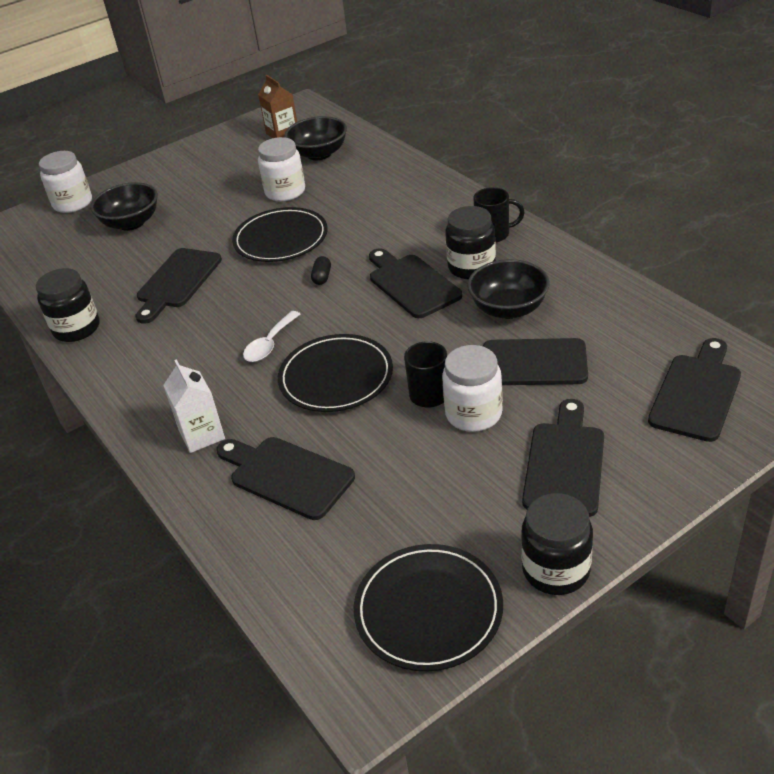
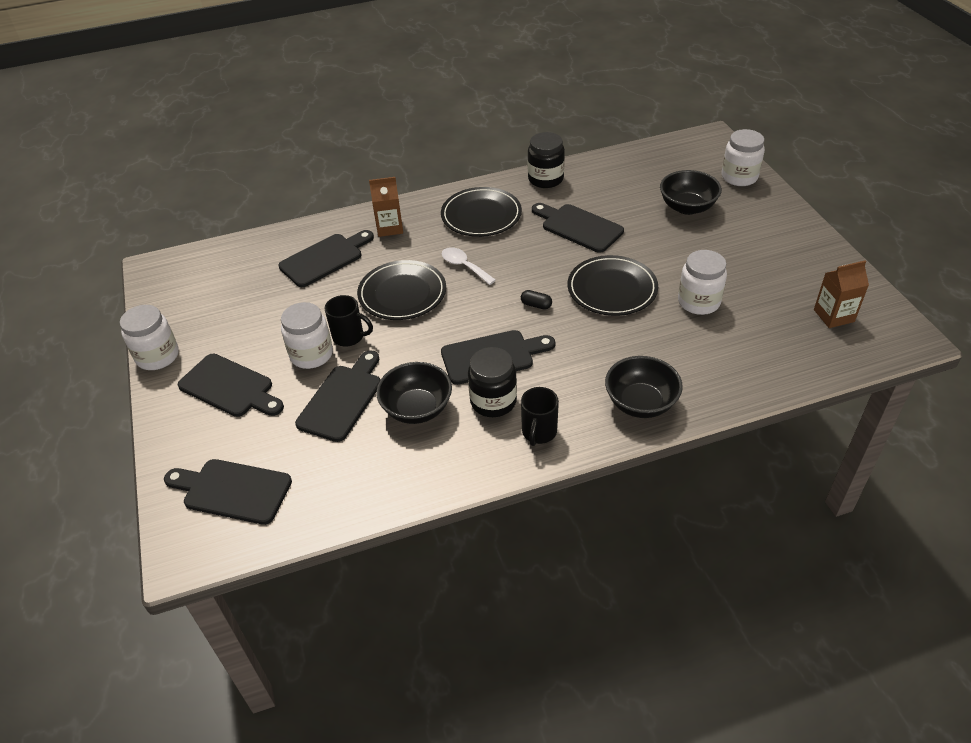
camera: 105 degrees right, 5 degrees up
white carton [163,359,225,453] -> brown carton [369,177,403,237]
black bowl [285,116,347,160] -> black bowl moved to [605,356,683,418]
black plate [354,544,503,671] -> black plate moved to [441,187,522,237]
black jar [521,493,593,595] -> white jar [120,305,179,370]
black cutting board [648,338,741,442] -> black cutting board turned 150 degrees clockwise [164,459,292,525]

